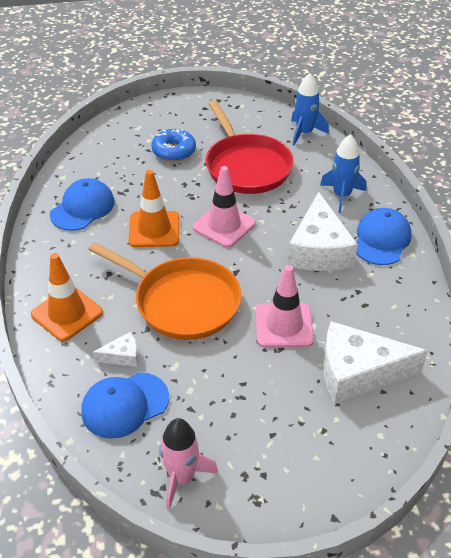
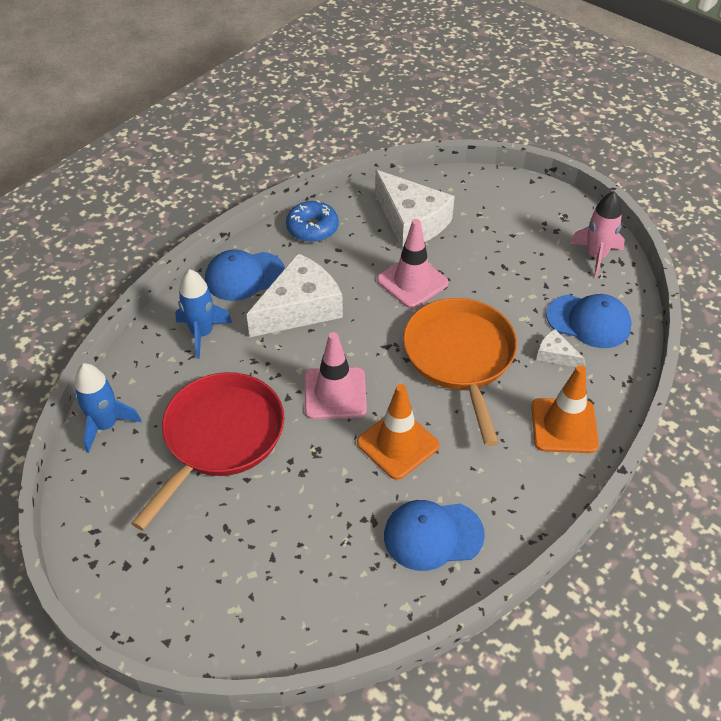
camera: 130 degrees left, 5 degrees up
blue donut [151,129,196,162] -> blue donut moved to [286,200,339,242]

